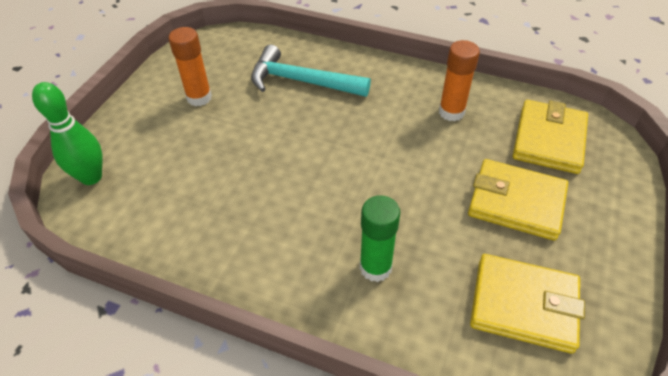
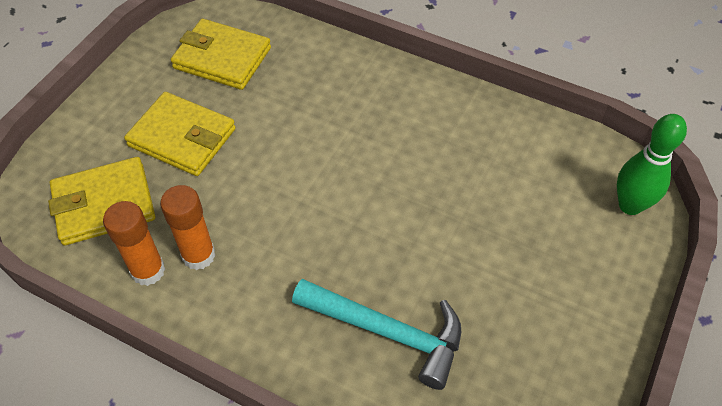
camera: 175 degrees left, 5 degrees up
orange glue stick [169,27,212,106] -> orange glue stick moved to [103,201,165,286]
green glue stick [360,195,400,282] -> none
yellow wallet [513,100,588,174] -> yellow wallet turned 45 degrees clockwise [48,157,155,245]

